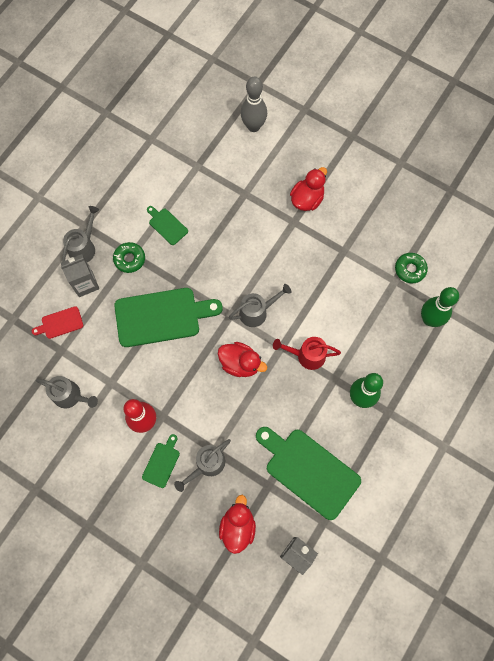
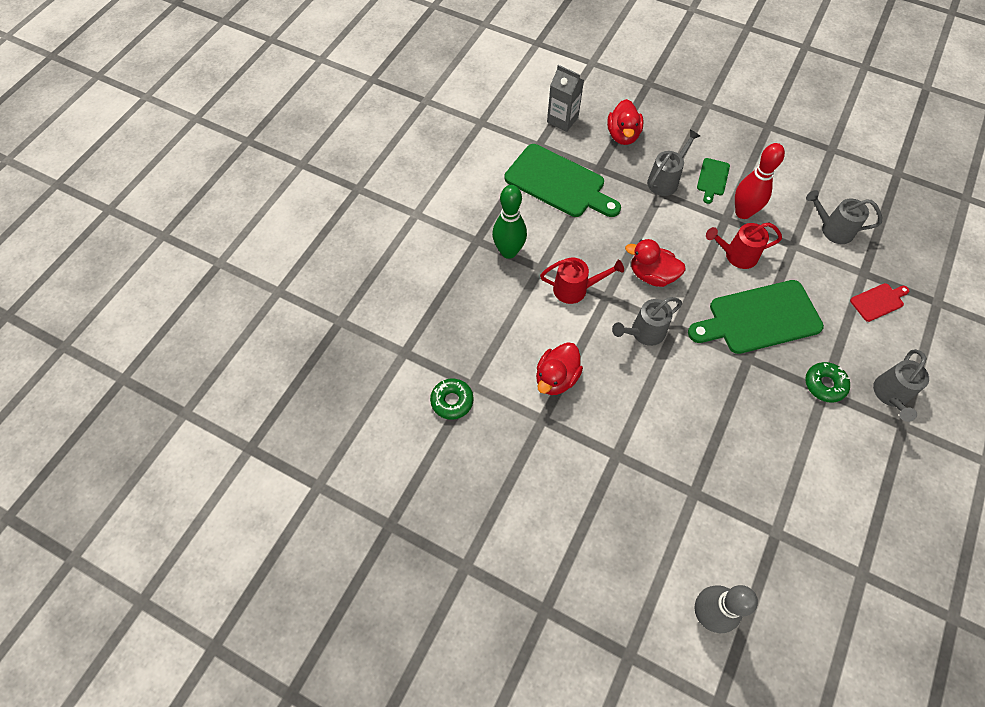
camera: 175 degrees right, 10 degrees down
grey carton [61,254,99,297] -> none
green cutting board [147,206,188,245] -> none
red duck [290,167,327,211] -> red duck moved to [536,342,583,395]
green bowling pin [421,287,459,327] -> none
none -> red watering can [706,222,782,269]

